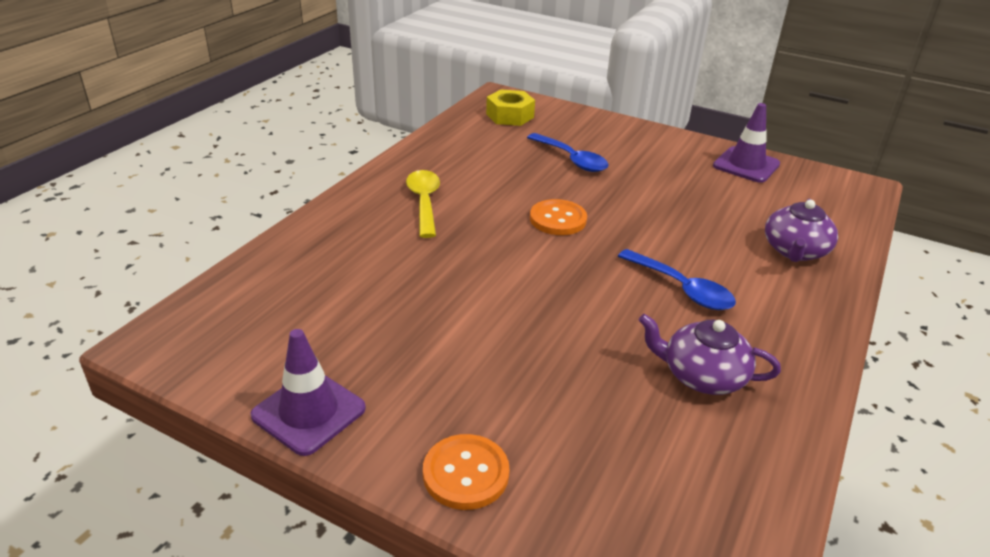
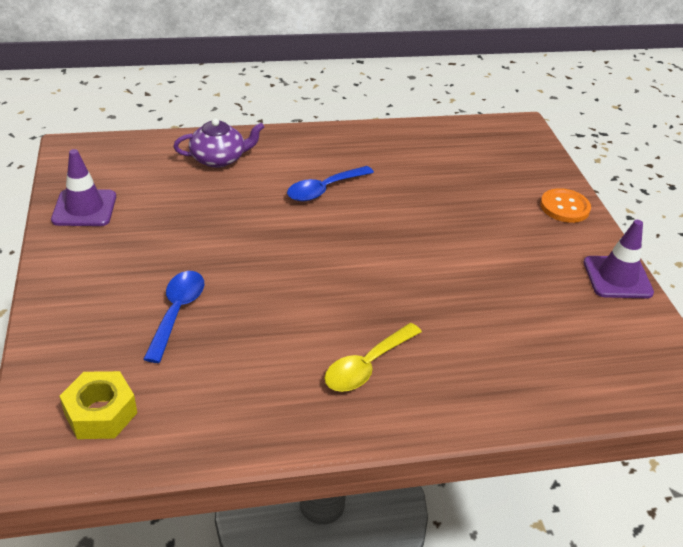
camera: 130 degrees left, 5 degrees up
orange button [530,199,587,235] -> none
blue spoon [618,249,736,310] -> blue spoon turned 135 degrees counterclockwise [287,166,374,201]
purple teapot [638,314,781,395] -> none

